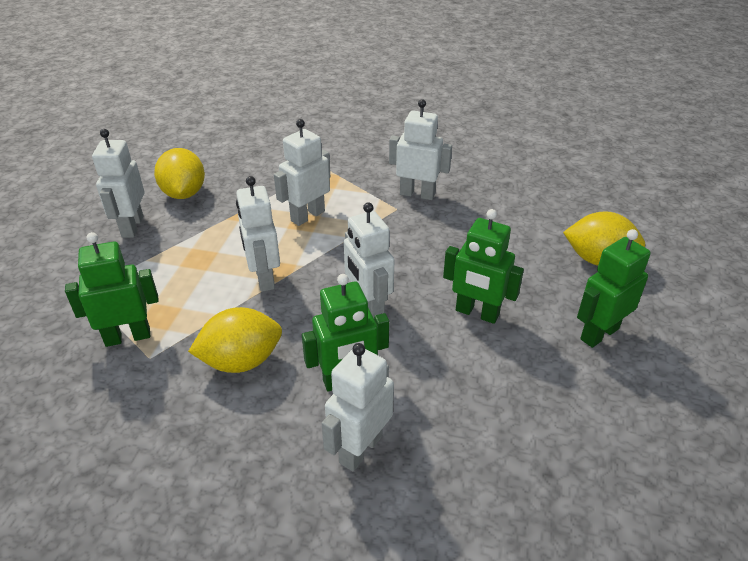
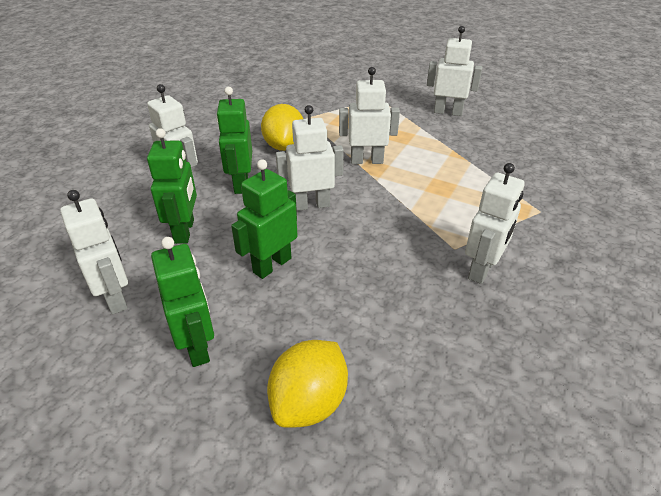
camera: 105 degrees right, 0 degrees up
green robot [65,232,159,347] -> green robot moved to [147,128,197,244]
yellow lemon [154,148,205,199] -> none
white robot [274,119,330,226] -> white robot moved to [60,190,128,315]

